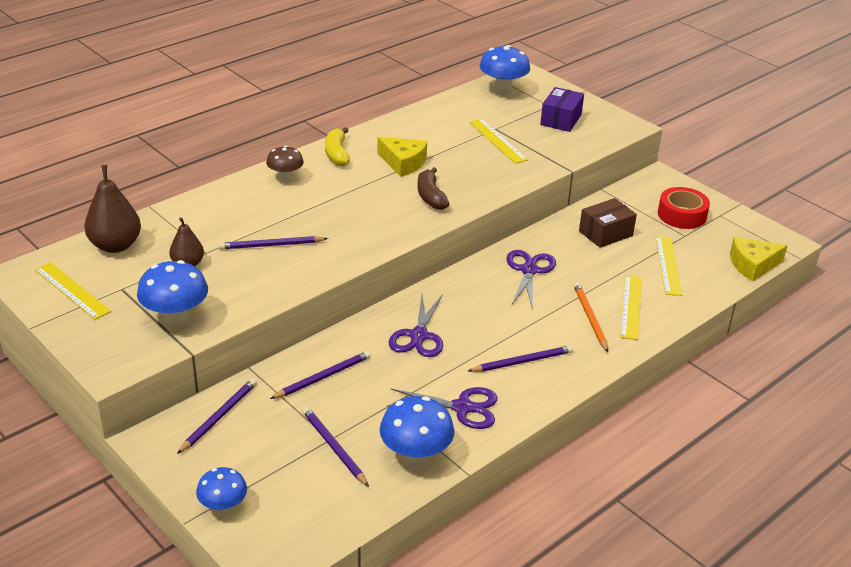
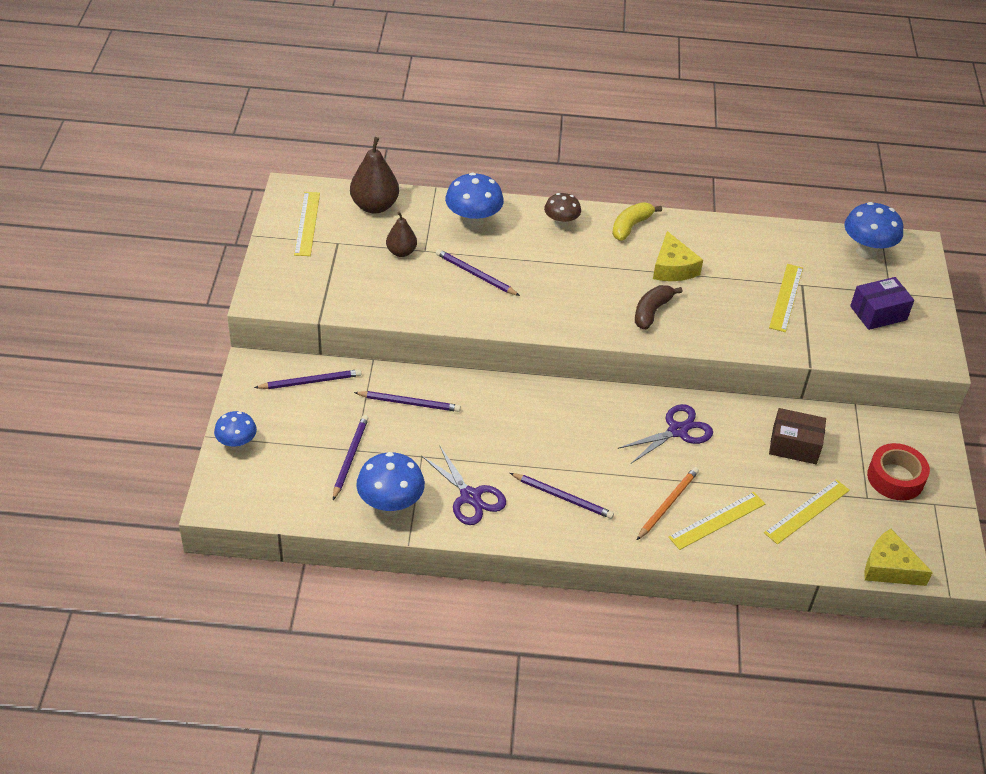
camera: 45 degrees right, 10 degrees up
blue mushroom [137,260,208,328] -> blue mushroom moved to [445,172,504,230]
purple scissors [389,294,443,357] -> none

